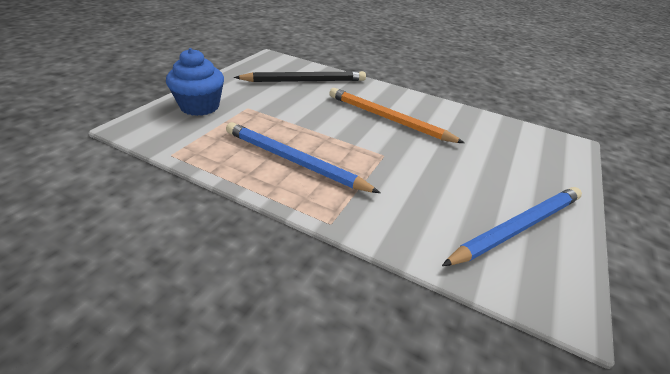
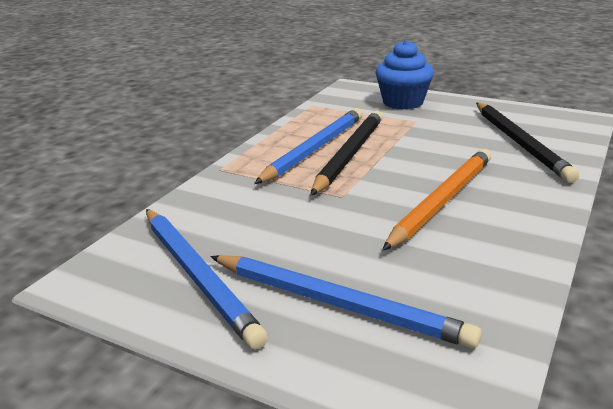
camera: 95 degrees right, 10 degrees down
none -> blue pencil [210,255,482,349]
none -> black pencil [310,111,383,196]

